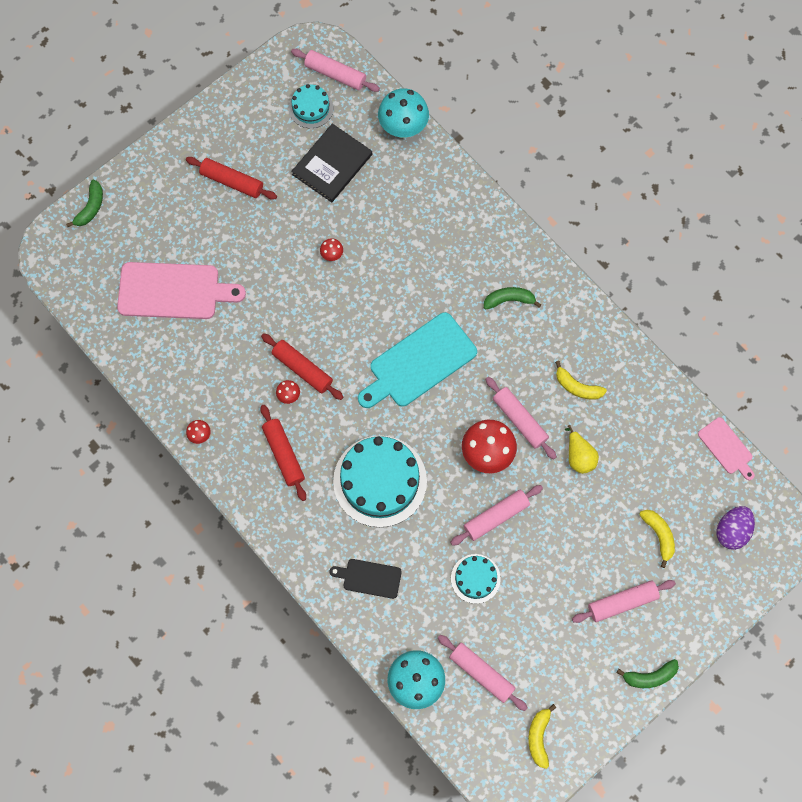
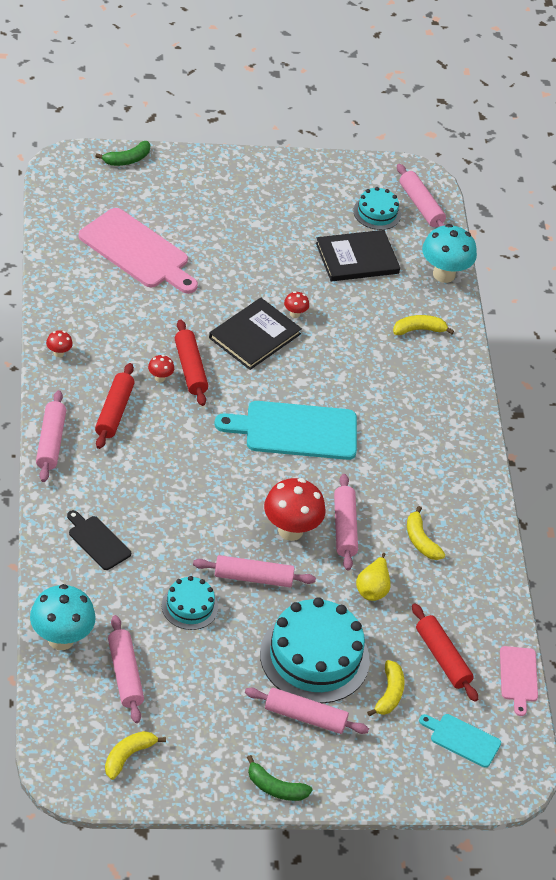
camera: 30 degrees right, 25 degrees down
red rolling pin [186,157,277,200] -> red rolling pin moved to [412,603,478,702]
turquoise cake [333,436,427,527] -> turquoise cake moved to [260,597,370,703]
green banana [484,287,541,309] -> none
purple egg [717,506,755,550] -> turquoise cutting board [419,714,501,768]
none -> pink rolling pin [36,390,66,482]
none -> black book [209,298,302,370]
none -> yellow banana [393,315,454,335]

